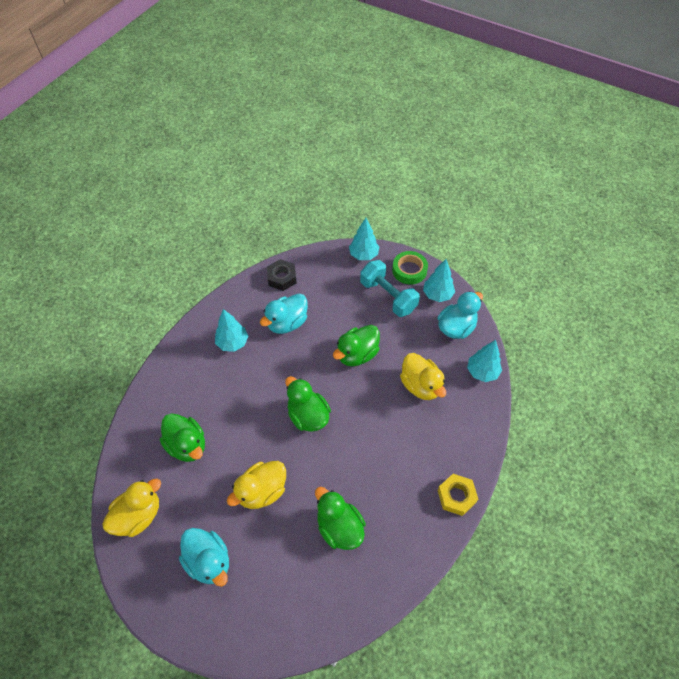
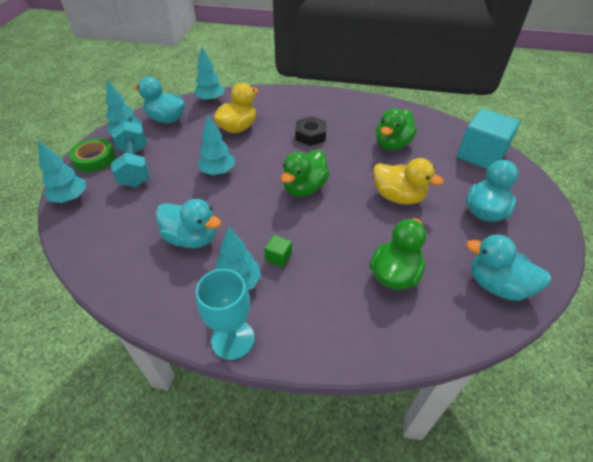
camera: 110 degrees left, 10 degrees down
yellow duck [102,479,161,537] -> turquoise duck [466,235,551,301]
black nut [267,259,297,291] -> black nut moved to [295,116,326,146]
green duck [333,325,380,366] -> turquoise tree [197,114,234,175]
turquoise dumbbell [360,260,420,317] -> turquoise dumbbell turned 45 degrees counterclockwise [111,121,150,187]
yellow nut [438,474,478,516] -> none
none -> turquoise goblet [196,269,255,360]
none -> green cube [264,235,292,267]
none -> turquoise cube [457,108,520,169]

